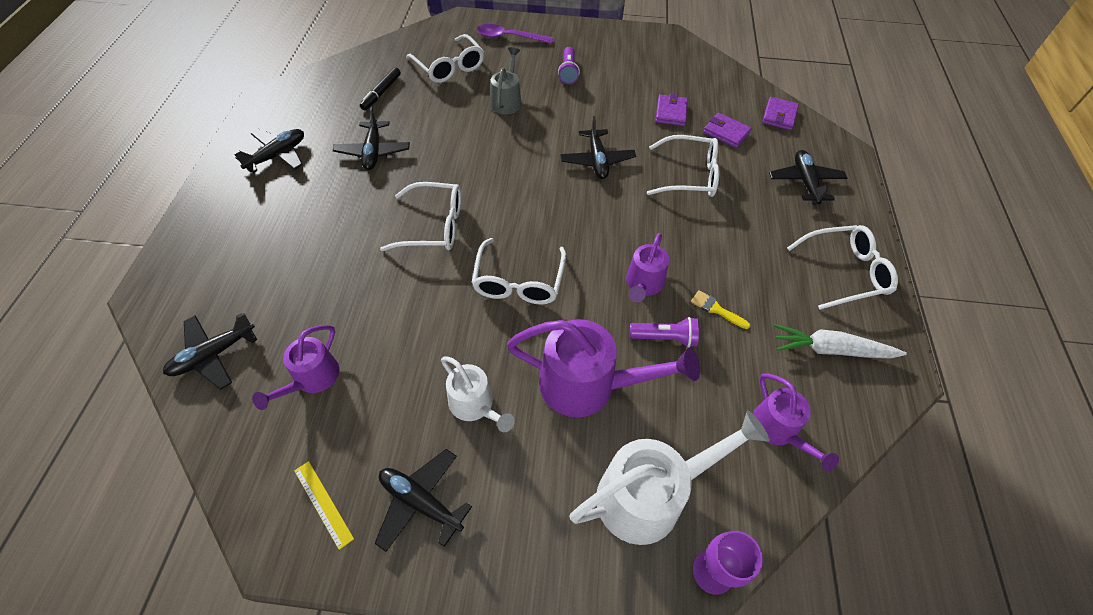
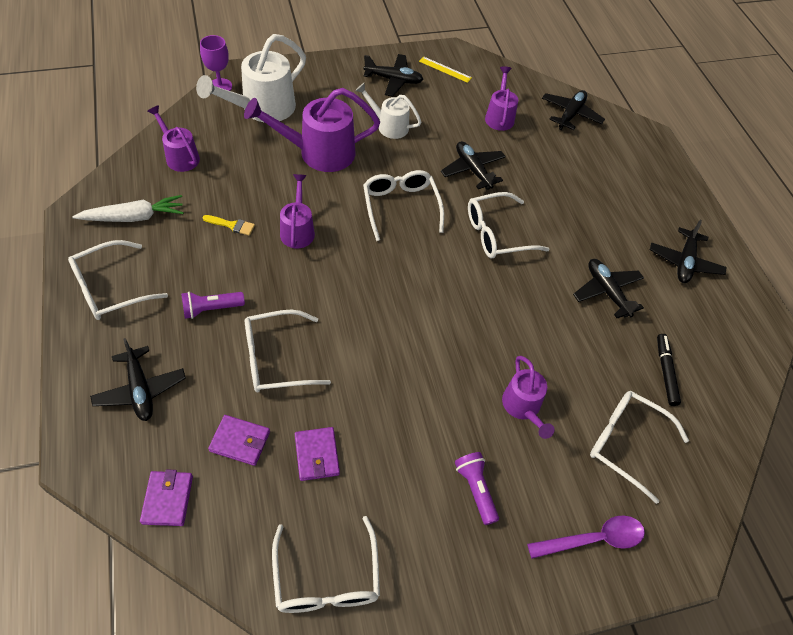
camera: 155 degrees right, 0 degrees up
grey watering can [490,47,521,114] -> purple watering can [502,356,555,439]
black plane [560,116,636,179] -> black plane moved to [441,141,506,190]
purple flashlight [630,317,699,347] -> purple flashlight moved to [181,292,245,319]
none -> white glasses [272,516,380,613]

